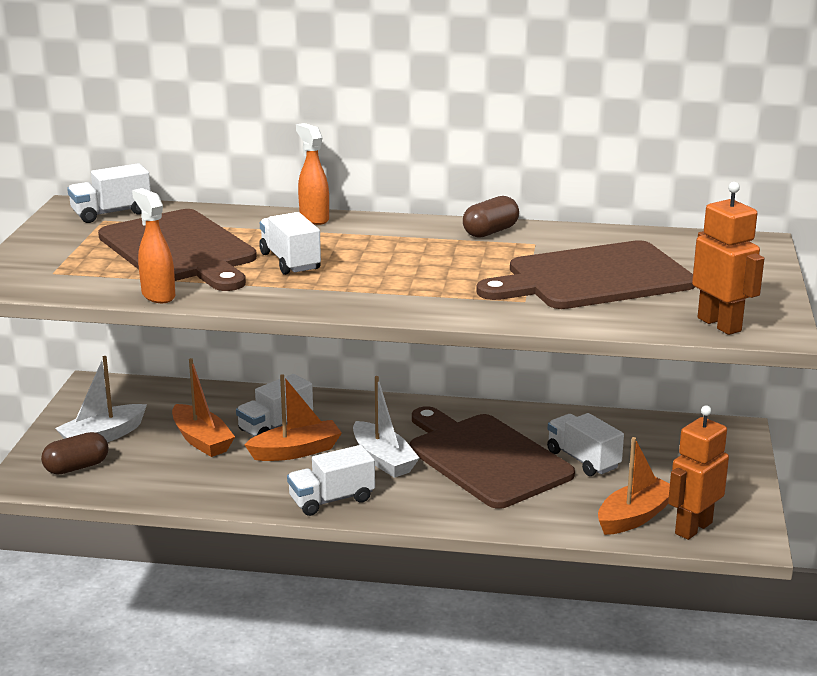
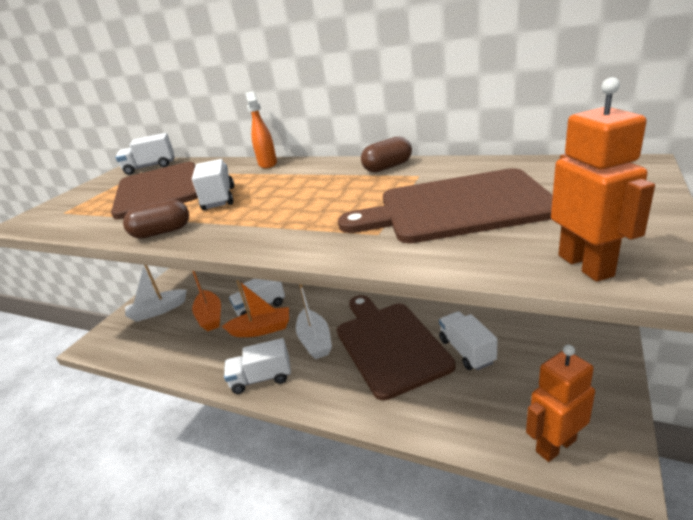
camera: 20 degrees right, 5 degrees up
brown capsule [41,432,108,475] -> brown capsule moved to [123,199,189,239]
orange spray bottle [132,188,175,303] -> none
orange boat [598,437,670,535] -> none

